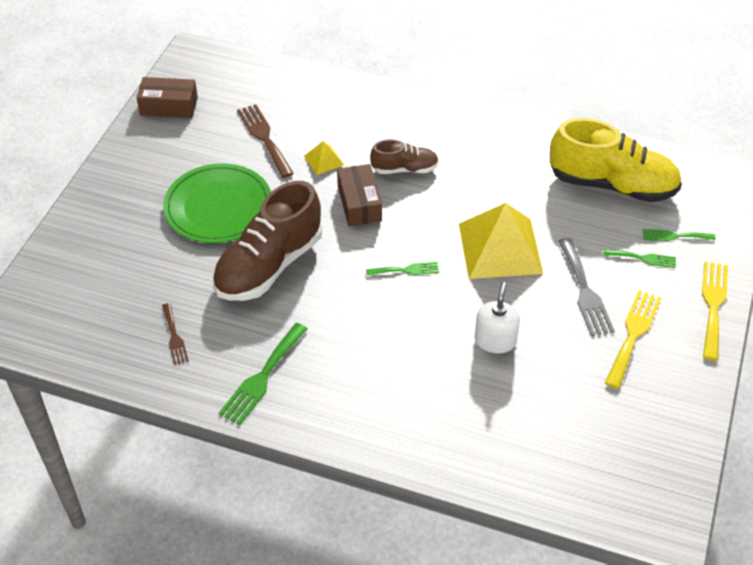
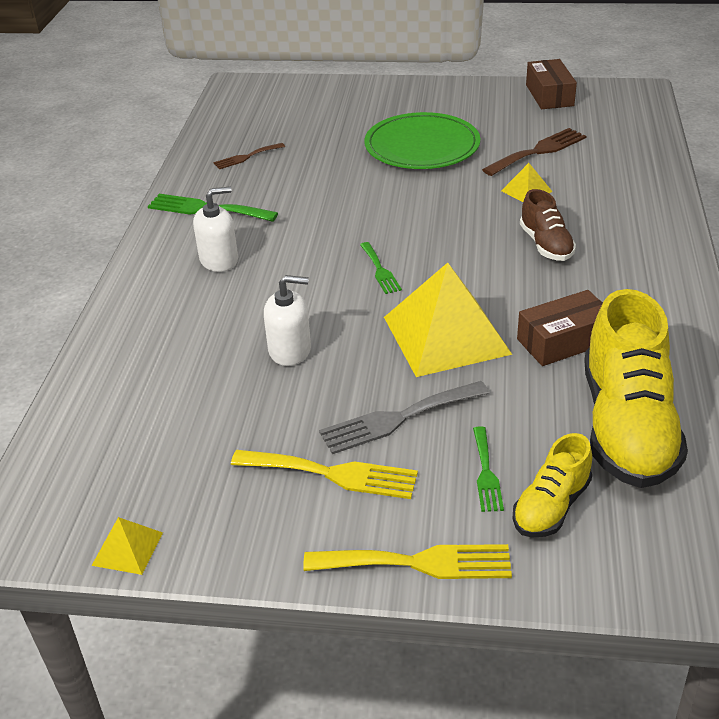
camera: 80 degrees right, 10 degrees down
brown shoe [213,181,322,301] -> none
brown box [337,164,382,226] -> brown box moved to [517,290,603,366]
green fork [643,229,715,241] -> yellow shoe [513,433,592,537]
none -> yellow pyramid [91,517,163,575]
none -> white soap dispenser [193,186,238,272]

